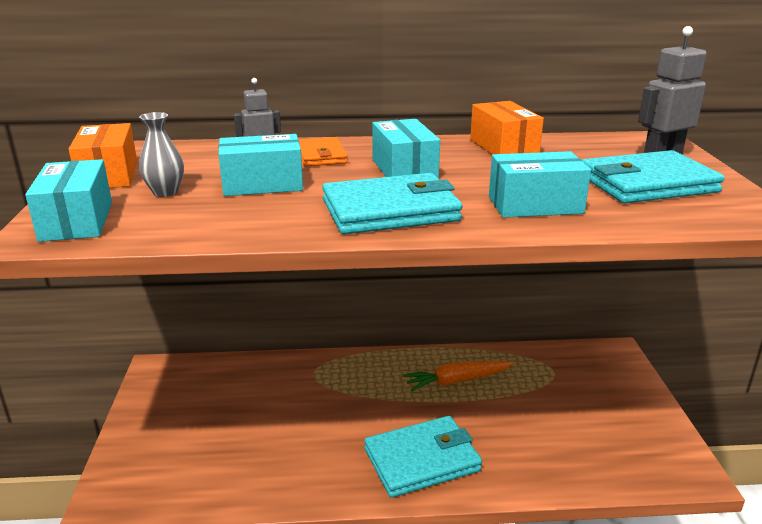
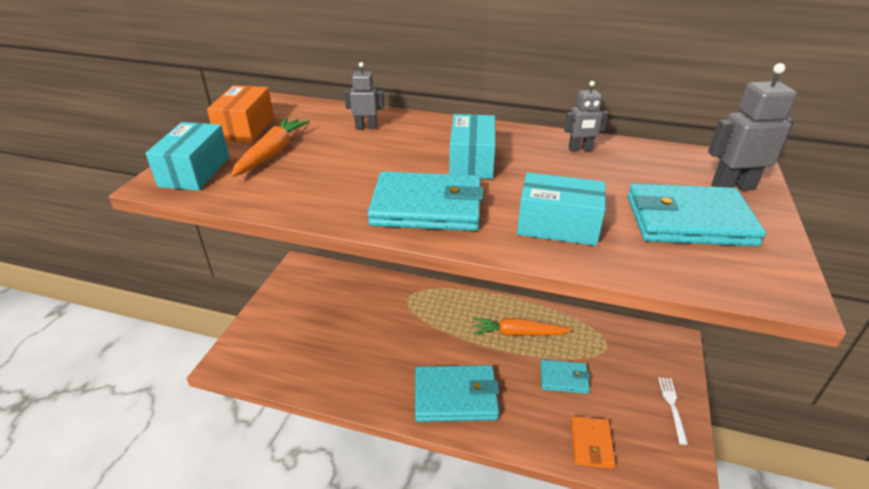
camera: 20 degrees right, 10 degrees up
grey vase [139,112,184,197] -> orange carrot [231,117,310,177]
turquoise box [218,134,303,196] -> none
orange wallet [299,137,348,167] -> orange wallet moved to [571,416,615,469]
orange box [470,101,544,154] -> grey robot [564,81,608,152]
none -> turquoise wallet [540,360,590,394]
none -> white fork [658,377,688,445]

